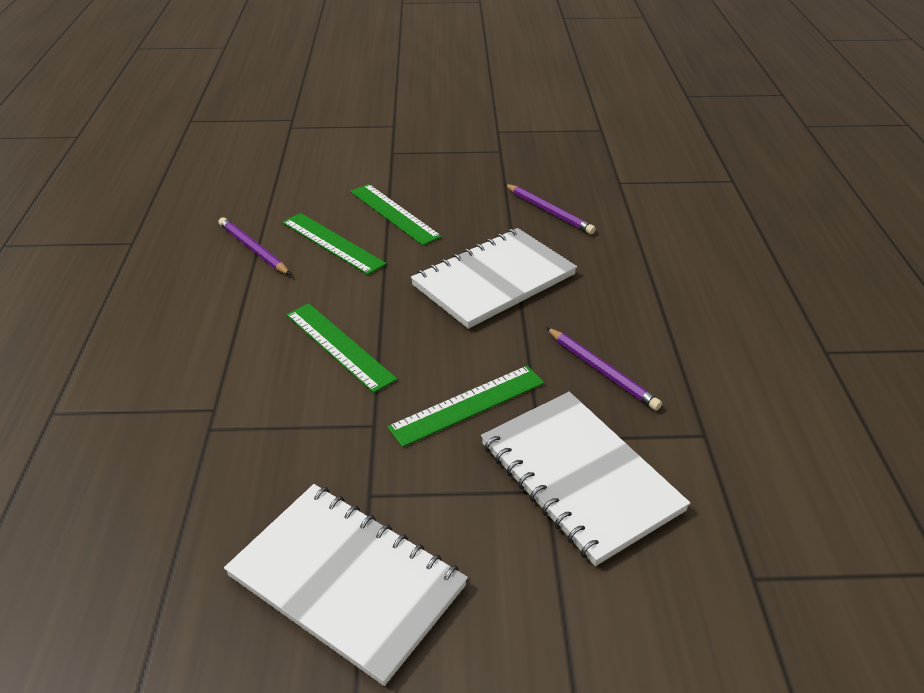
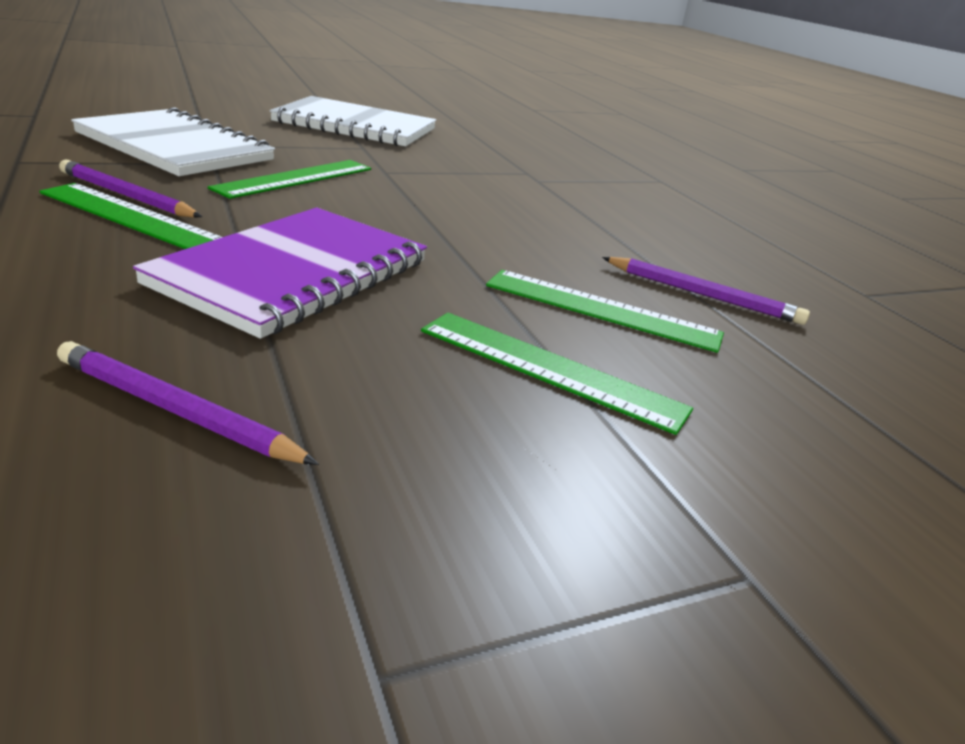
camera: 155 degrees right, 10 degrees down
green ruler [286,303,397,393] -> green ruler moved to [39,183,222,249]
white notebook [411,228,577,329] -> purple notebook [133,208,427,339]

